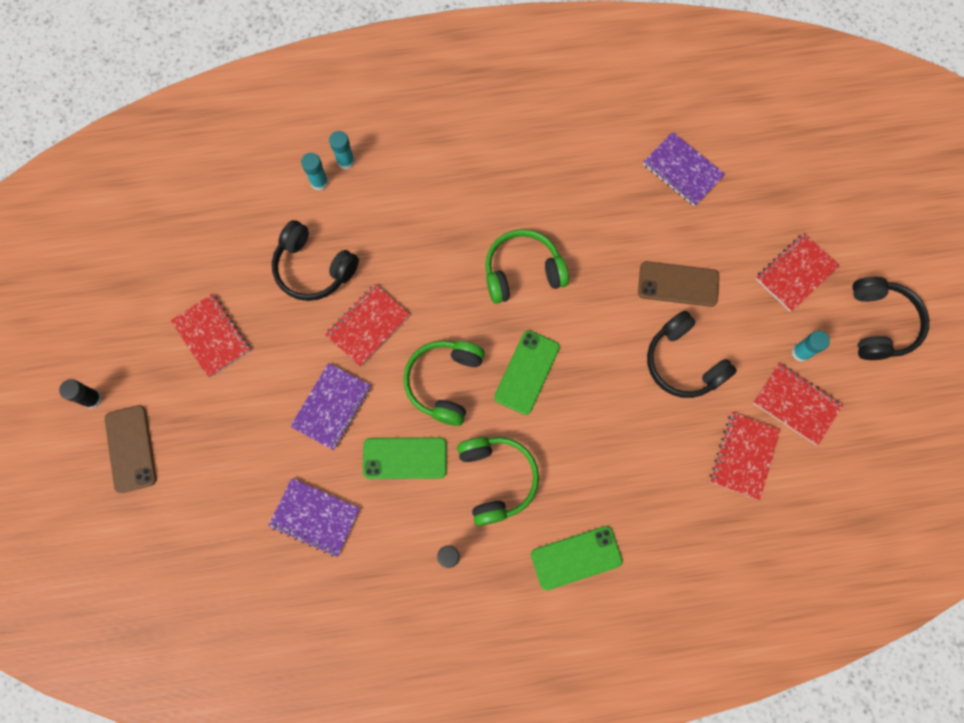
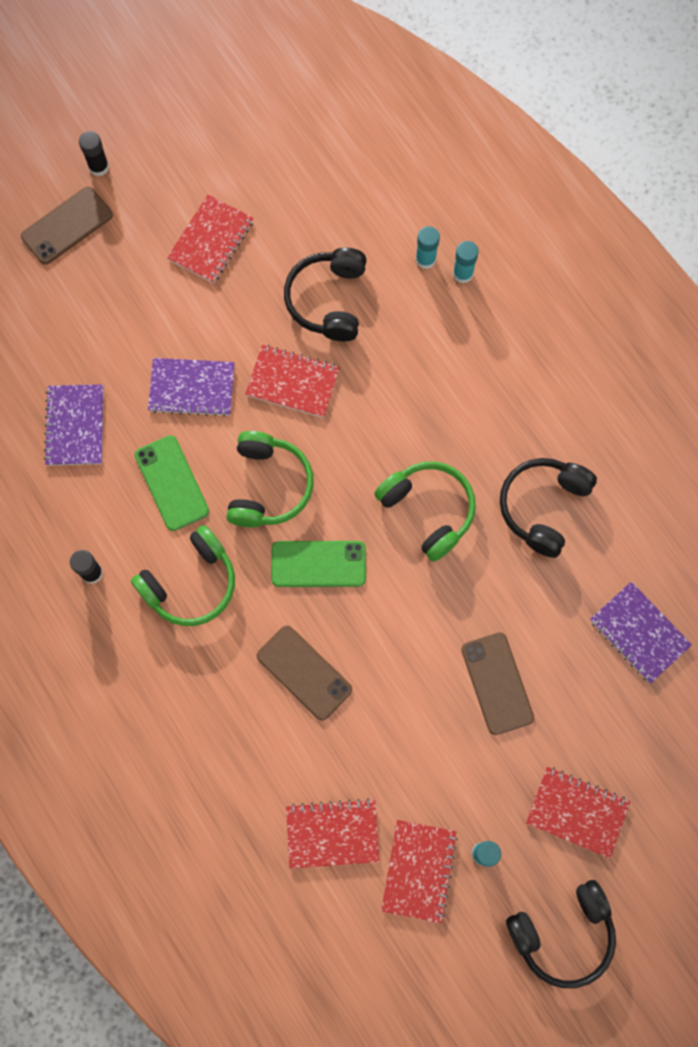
camera: 65 degrees right, 0 degrees up
green headphones [403,340,485,426] -> green headphones turned 105 degrees clockwise [226,431,314,527]
green phone [531,526,623,590] -> none
purple notebook [643,132,725,207] -> purple notebook turned 60 degrees counterclockwise [590,582,692,683]
black headphones [647,310,737,398] -> black headphones moved to [500,458,597,558]
none -> brown phone [257,626,352,721]

